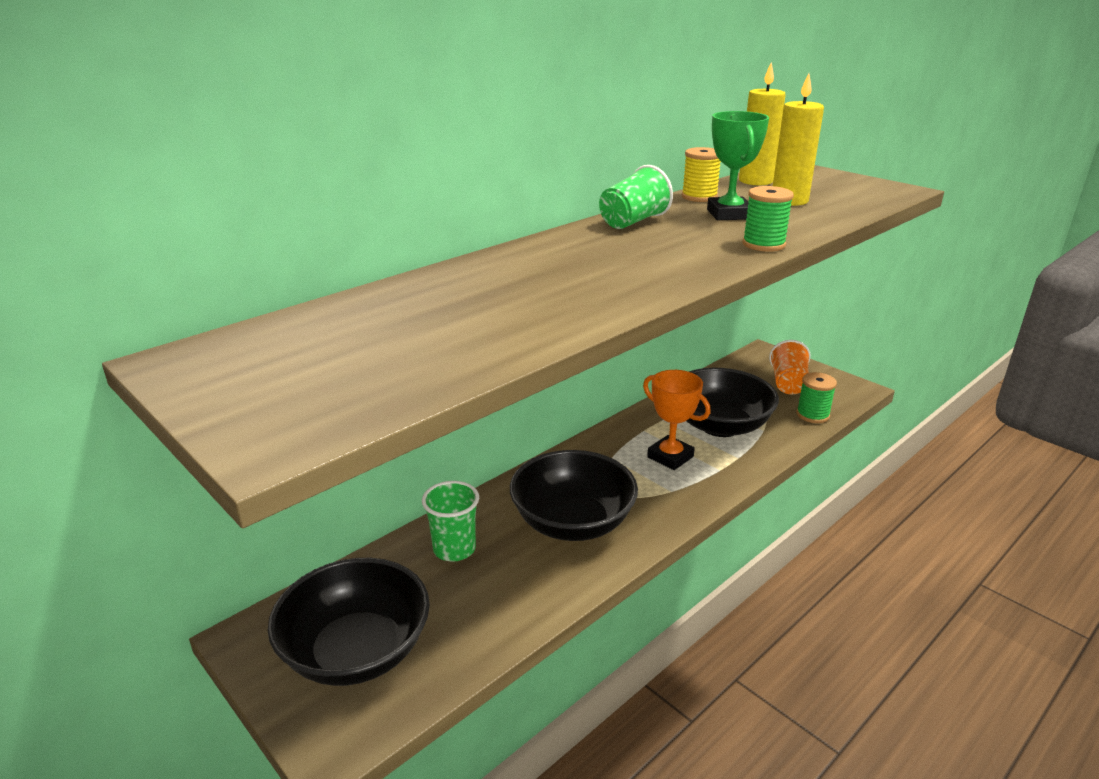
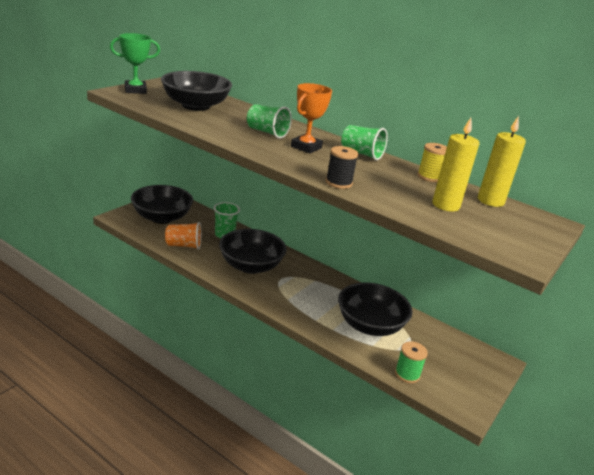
camera: 75 degrees right, 0 degrees up
orange trophy [643,370,711,470] -> orange trophy moved to [291,83,332,154]
green trophy [707,111,769,220] -> green trophy moved to [110,33,160,94]
green spool [743,186,794,252] -> black spool [326,146,358,189]
orange cup [769,340,811,394] -> orange cup moved to [165,222,202,249]
none -> black bowl [161,71,232,111]
none -> green cup [247,104,292,139]

